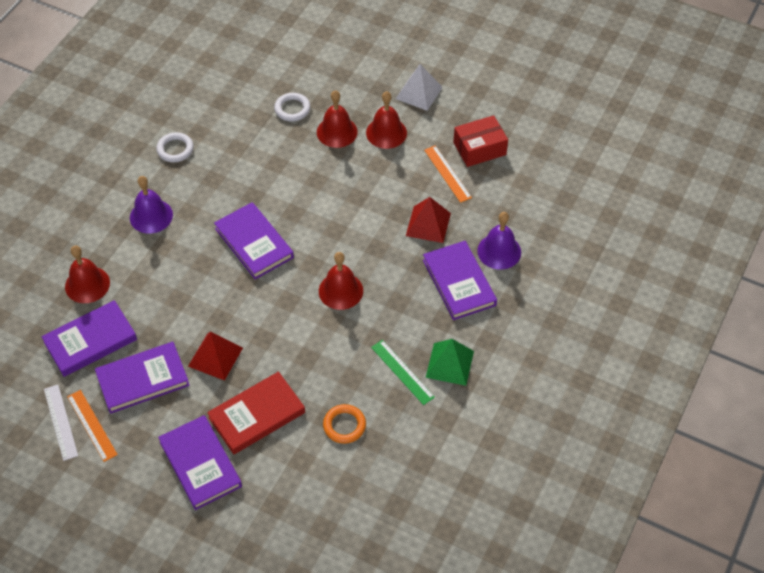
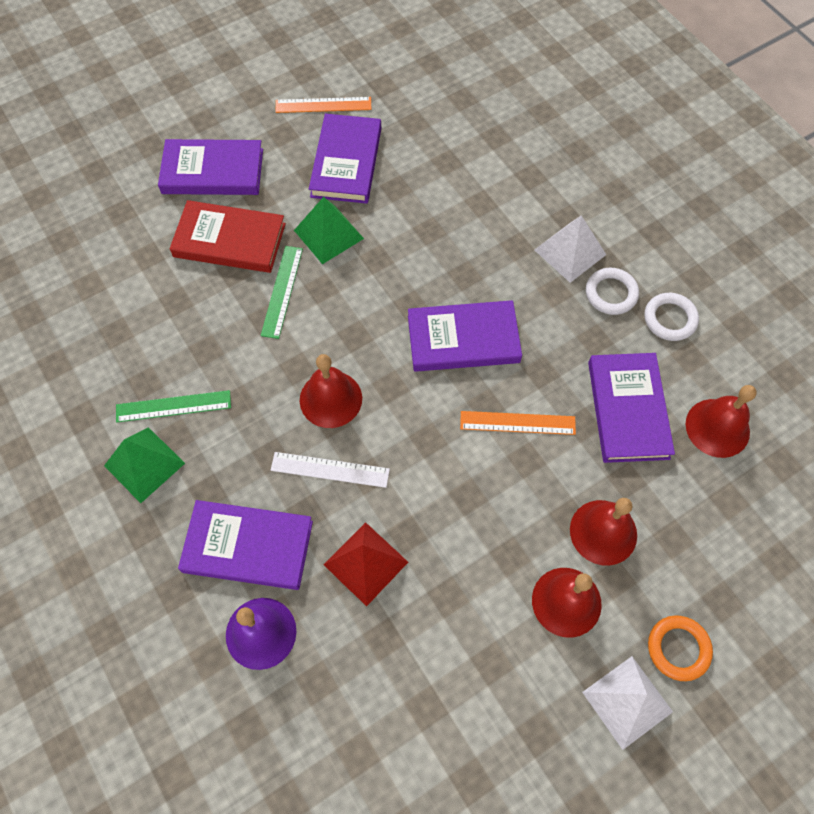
camera: 120 degrees right, 10 degrees up
purple book [41,300,137,377] -> purple book moved to [588,353,675,463]
white ruler [44,385,78,461] -> white ruler moved to [271,452,390,488]
red bell [65,246,110,303] -> red bell moved to [686,385,756,458]
purple bell [130,176,173,234] -> white pyramid [535,215,606,283]
red pyramid [188,332,243,381] -> green pyramid [294,197,364,264]
red book [207,372,305,455] -> red book turned 75 degrees counterclockwise [170,200,286,273]
white ring [274,93,311,122] -> white ring moved to [586,268,639,315]
orange ring [323,404,366,444] -> orange ring moved to [648,615,713,681]
orange ruler [424,145,472,203] -> orange ruler moved to [460,411,576,435]
red box [453,115,508,167] -> none
none -> green ruler [261,246,303,339]

